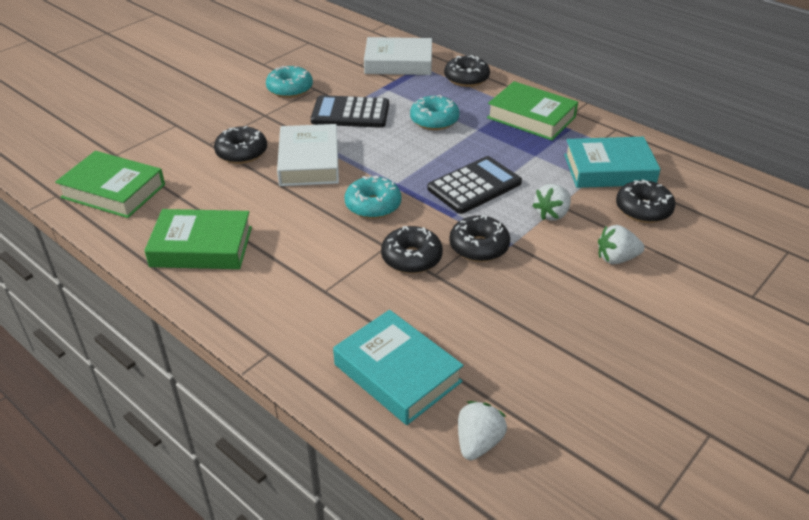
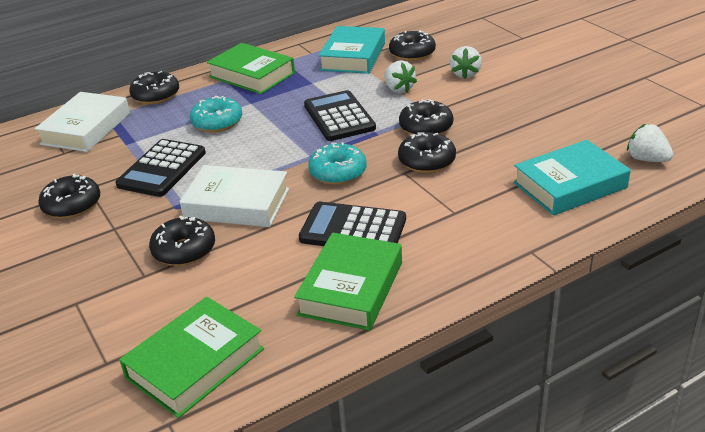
camera: 70 degrees left, 5 degrees down
turquoise donut [266,66,313,98] -> black donut [38,174,100,219]
green book [487,81,578,140] -> green book turned 75 degrees clockwise [207,43,295,94]
none -> black calculator [299,202,406,246]

